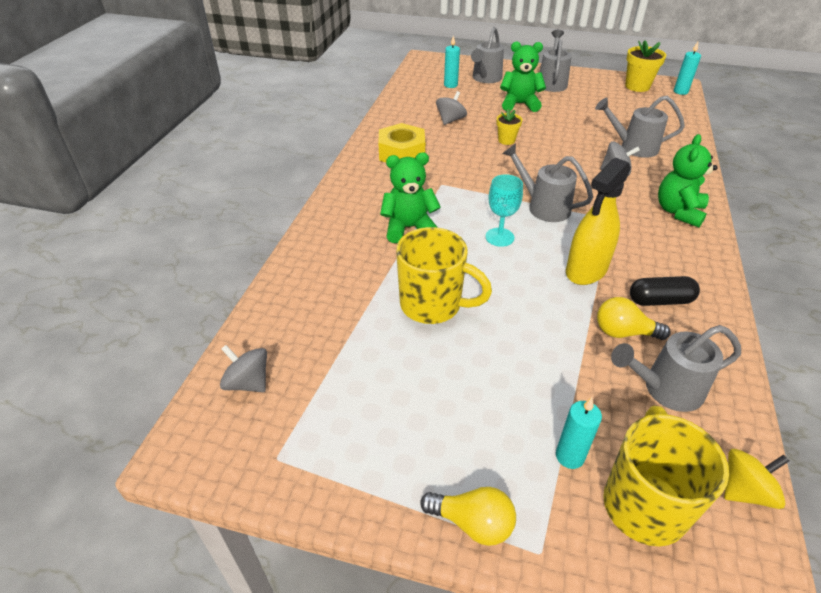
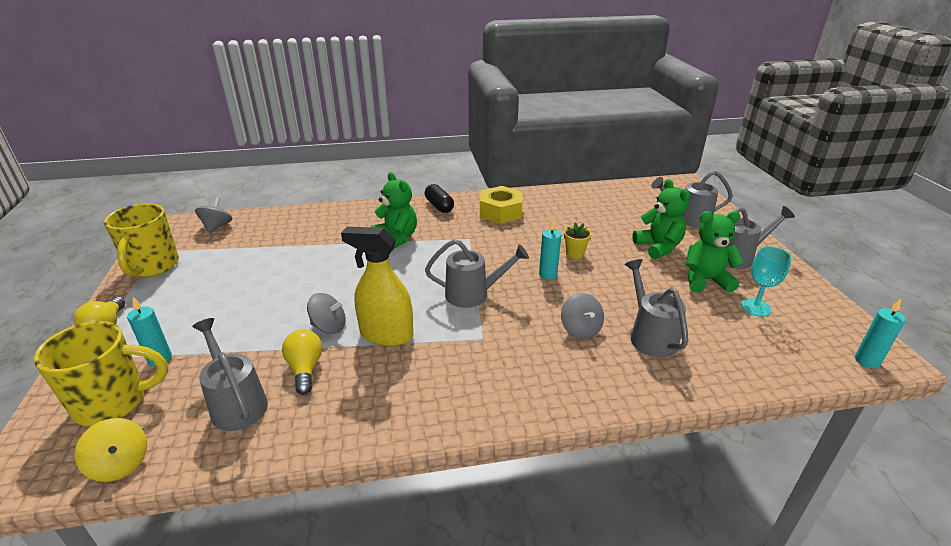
camera: 65 degrees right, 10 degrees down
yellow mug [396,227,492,324] -> yellow mug moved to [104,203,179,277]
grey spinning top [436,91,467,125] -> grey spinning top moved to [307,293,346,334]
turquoise candle [444,35,460,88] -> turquoise candle moved to [539,220,561,280]
turquoise goblet [486,174,523,247] -> turquoise goblet moved to [741,246,791,316]
grey watering can [502,143,593,222] -> grey watering can turned 75 degrees clockwise [425,239,529,308]
yellow flower pot [625,40,666,92] -> none
black capsule [630,276,700,306] -> black capsule moved to [425,184,454,213]
green teddy bear [658,134,718,227] -> green teddy bear moved to [685,211,744,293]

